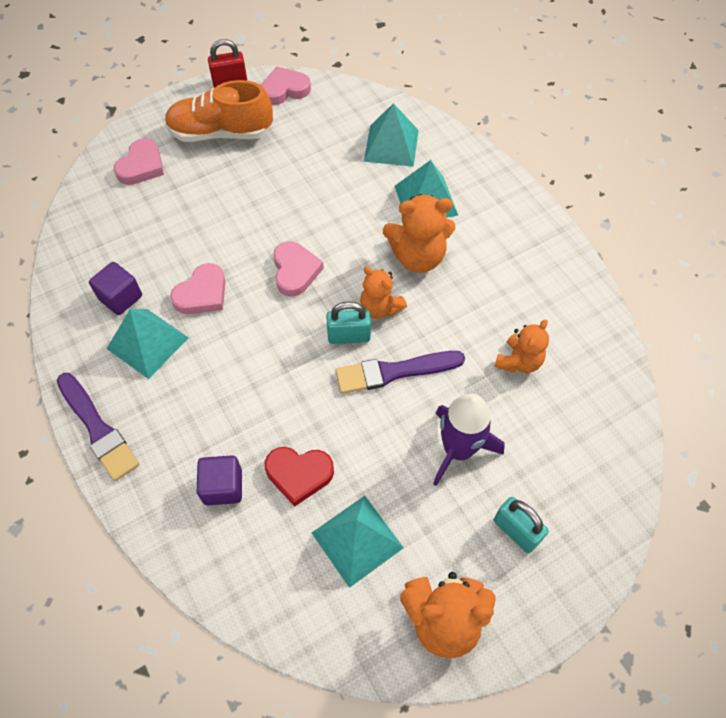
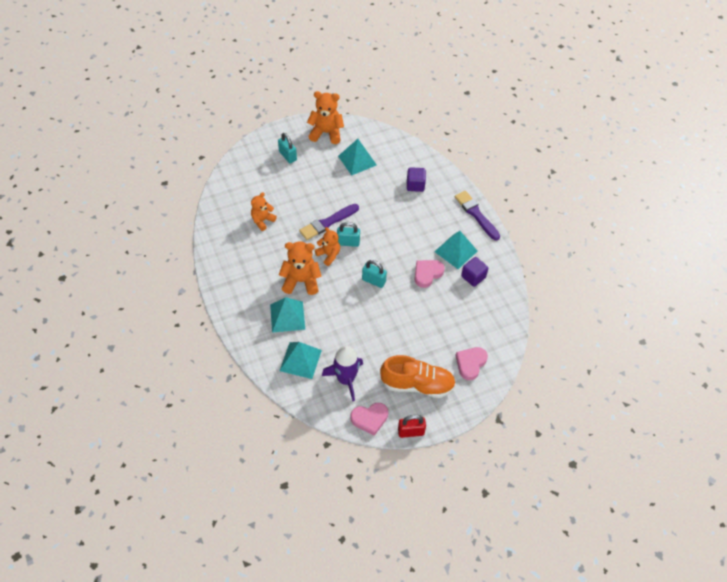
camera: 175 degrees left, 5 degrees down
red heart [265,447,334,506] -> none
pink heart [273,241,324,297] -> turquoise padlock [362,260,387,288]
purple brush [335,351,465,394] -> purple brush turned 150 degrees clockwise [299,204,359,240]
purple rocket [433,394,505,486] -> purple rocket moved to [322,346,363,401]

